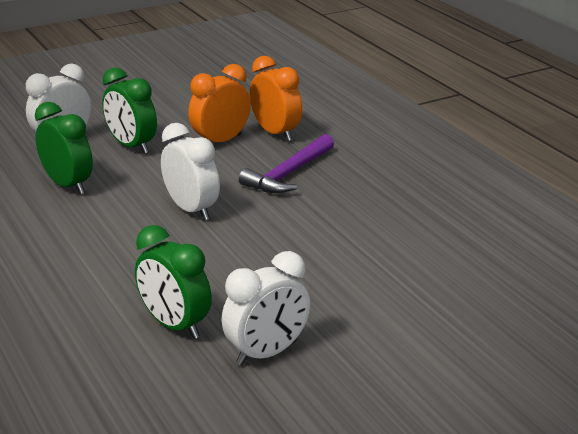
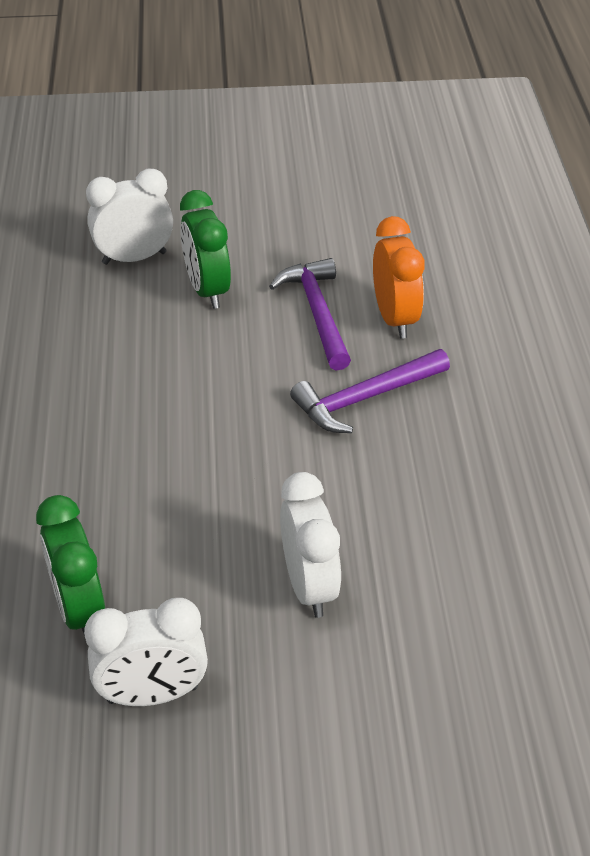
camera: 25 degrees right, 15 degrees up
green clock [35,102,93,194] -> none
white clock [161,123,220,220] -> white clock moved to [280,472,341,618]
orange clock [188,64,251,142] -> purple hammer [269,258,351,370]

